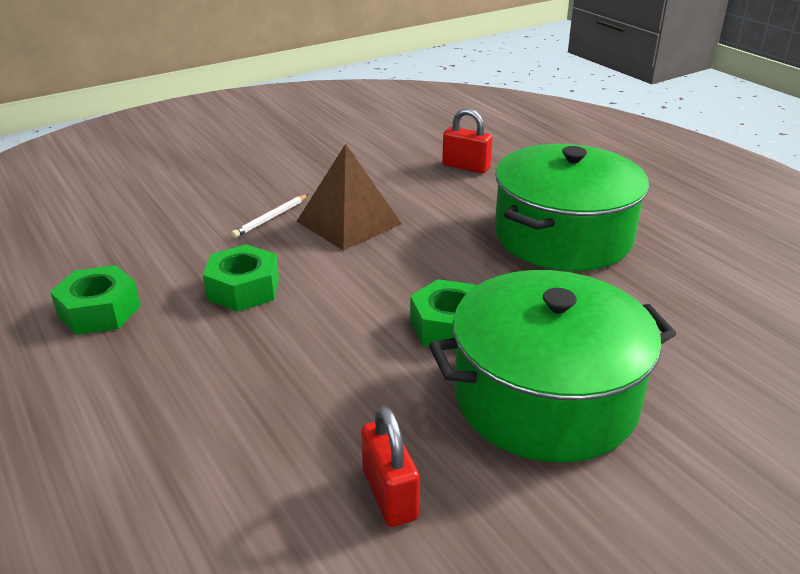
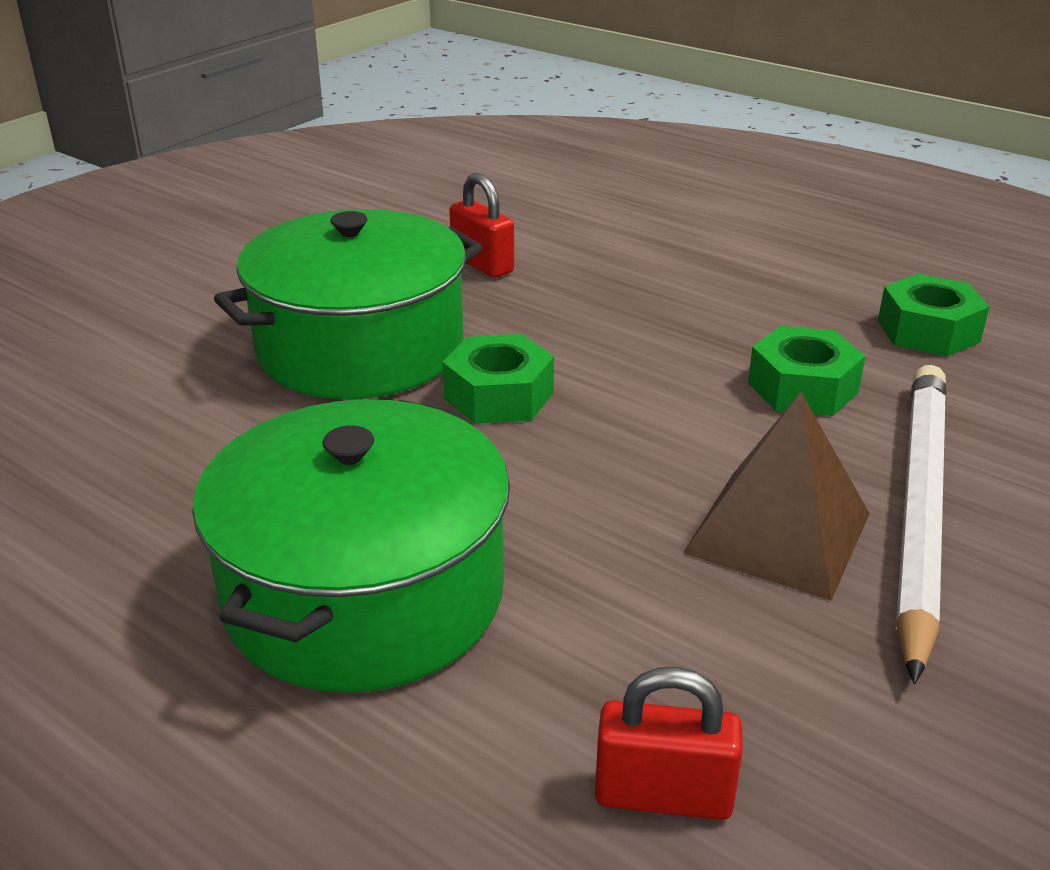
camera: 160 degrees right, 0 degrees up
white pencil [231,194,309,238] -> white pencil [896,365,946,684], size x2.48

